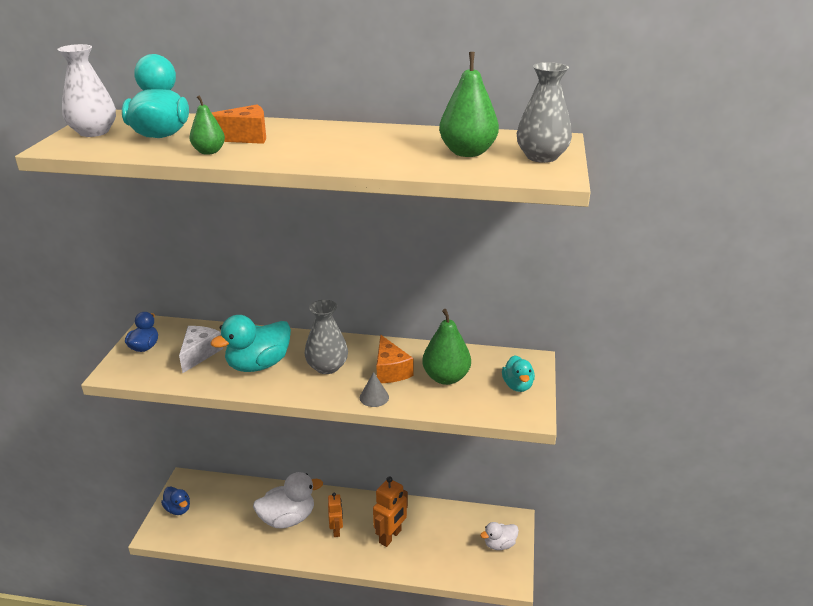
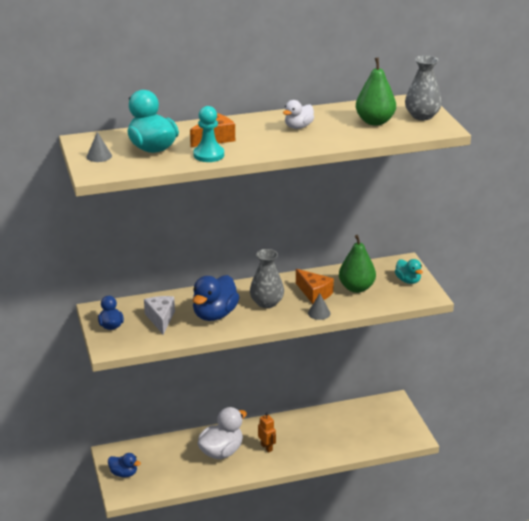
camera: 25 degrees left, 0 degrees up
white vase [57,44,116,137] -> grey cone [87,132,112,162]
green pear [189,95,225,155] -> turquoise pawn [193,106,224,162]
turquoise duck [211,315,291,372] -> blue duck [193,275,239,321]
orange robot [373,476,408,547] -> none
white duck [480,522,519,550] -> white duck moved to [283,100,314,129]

